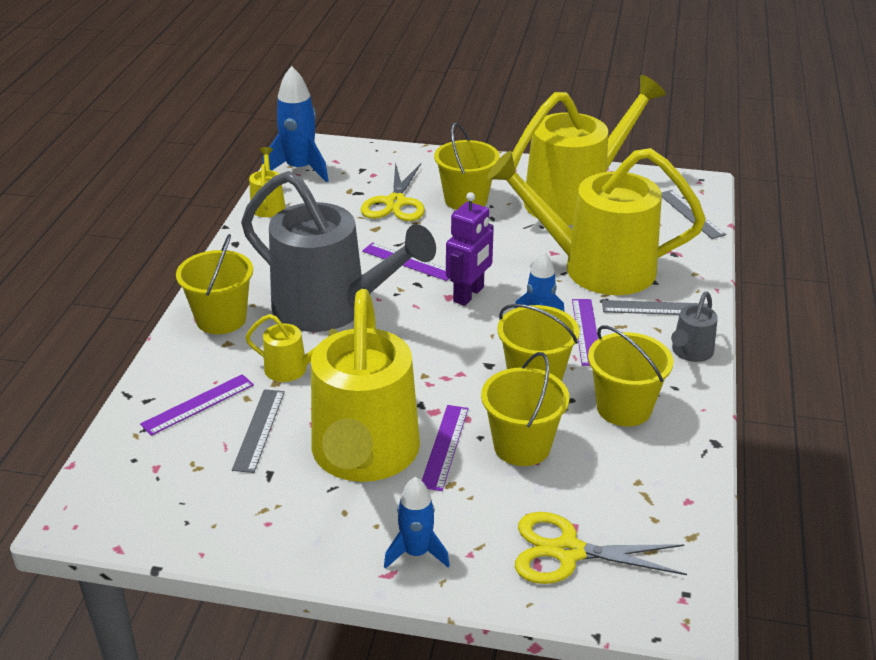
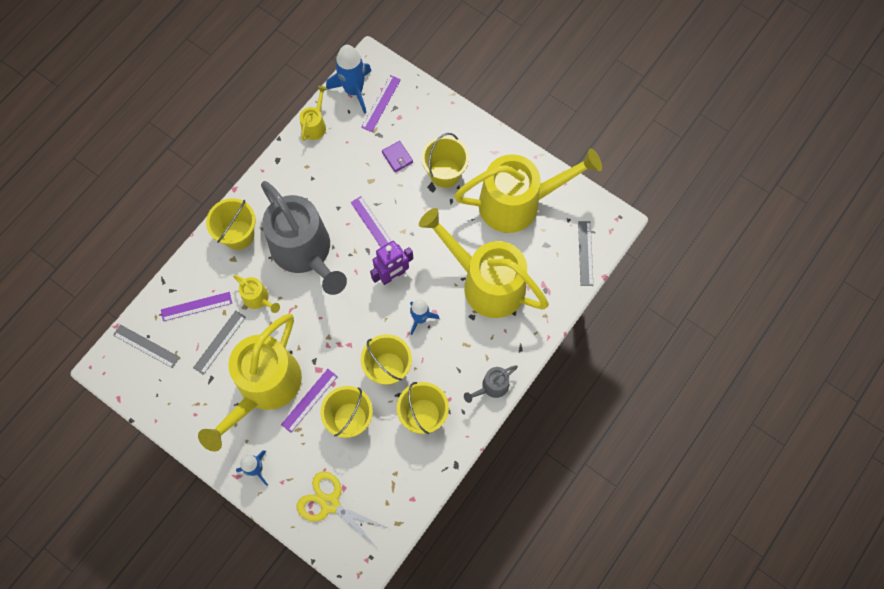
camera: 25 degrees right, 35 degrees up
yellow scissors [361,162,425,221] -> purple wallet [382,141,413,172]
purple ruler [572,299,598,366] -> purple ruler moved to [361,75,401,132]
grey ruler [602,300,708,315] -> grey ruler moved to [113,324,179,368]

